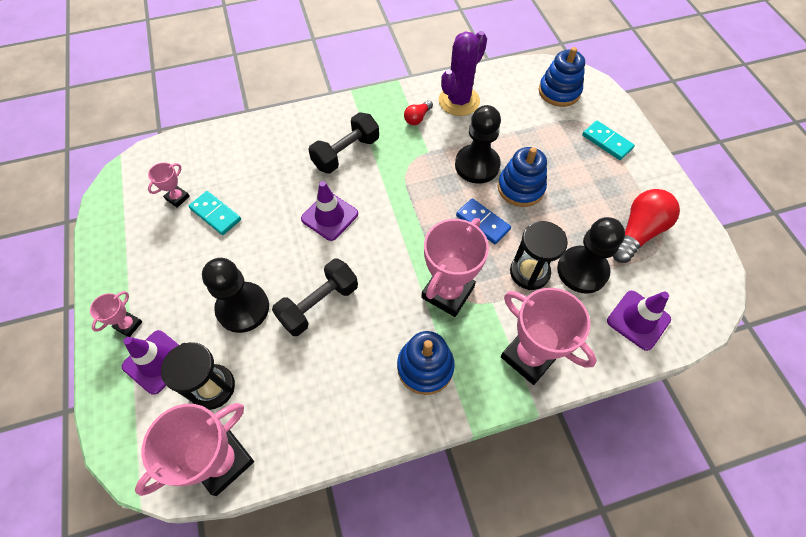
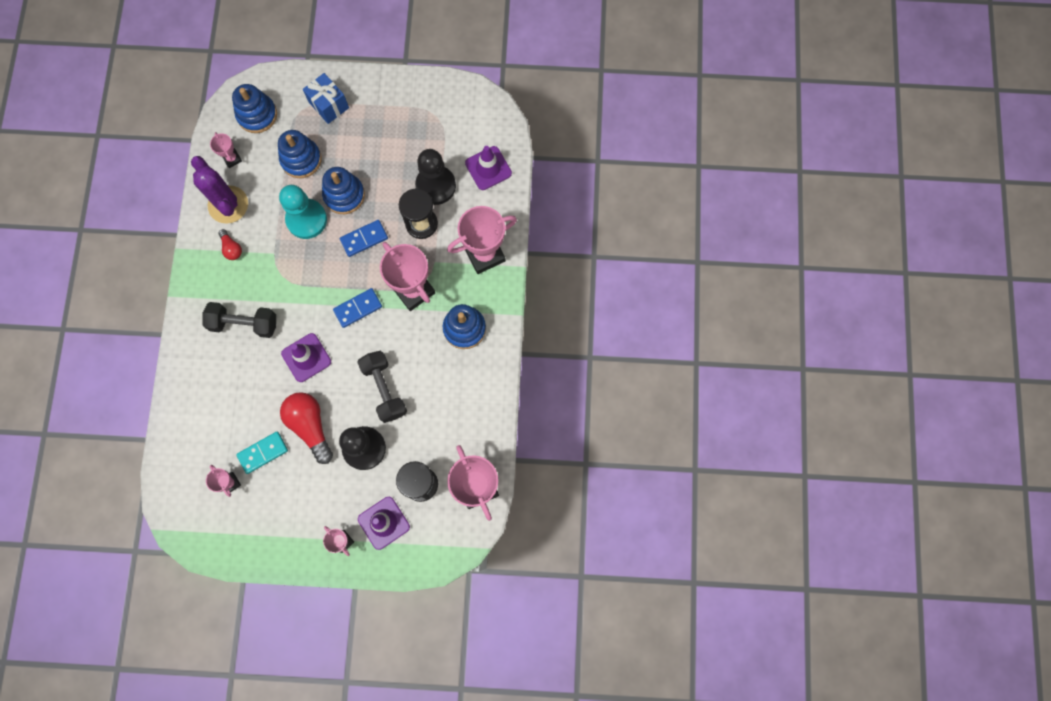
camera: 70 degrees left, 15 degrees up
black dumbbell [308,112,379,173] -> black dumbbell turned 60 degrees counterclockwise [202,302,276,338]
black pawn [455,105,501,184] -> turquoise pawn [279,185,327,239]
turquoise domino [582,120,635,160] -> blue gift [303,73,349,124]
red light bulb [613,189,680,263] -> red light bulb moved to [280,392,333,464]
none -> pink trophy [210,132,242,168]
none -> blue stacking toy [278,130,321,178]
none -> blue domino [333,288,382,328]

